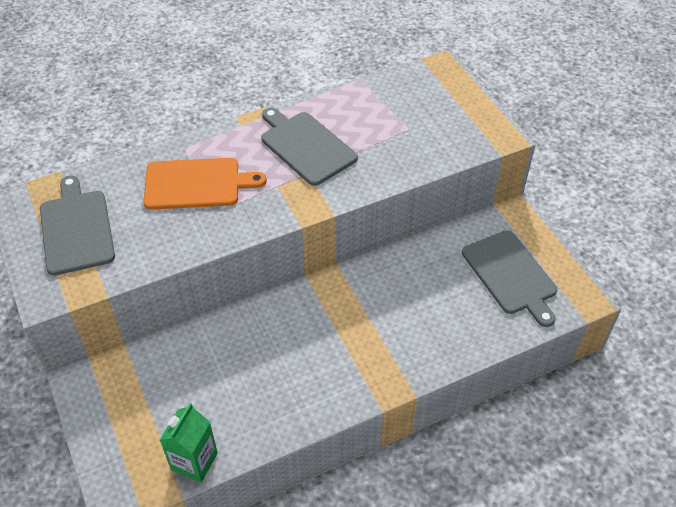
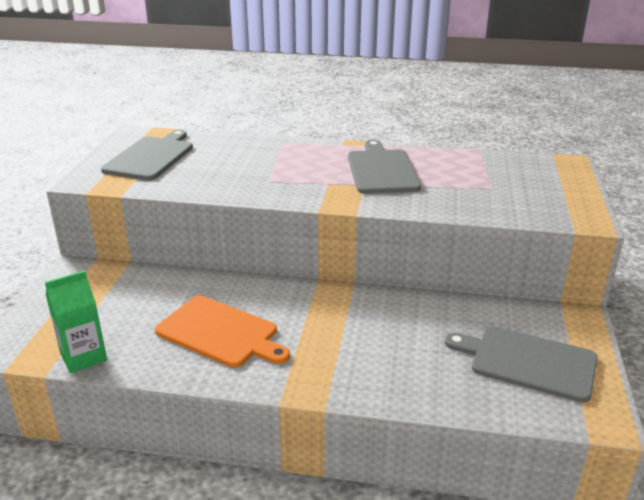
camera: 35 degrees right, 20 degrees down
orange cutting board [143,158,267,210] -> orange cutting board moved to [155,296,290,368]
grey cutting board [462,230,557,327] -> grey cutting board turned 105 degrees clockwise [445,326,598,402]

